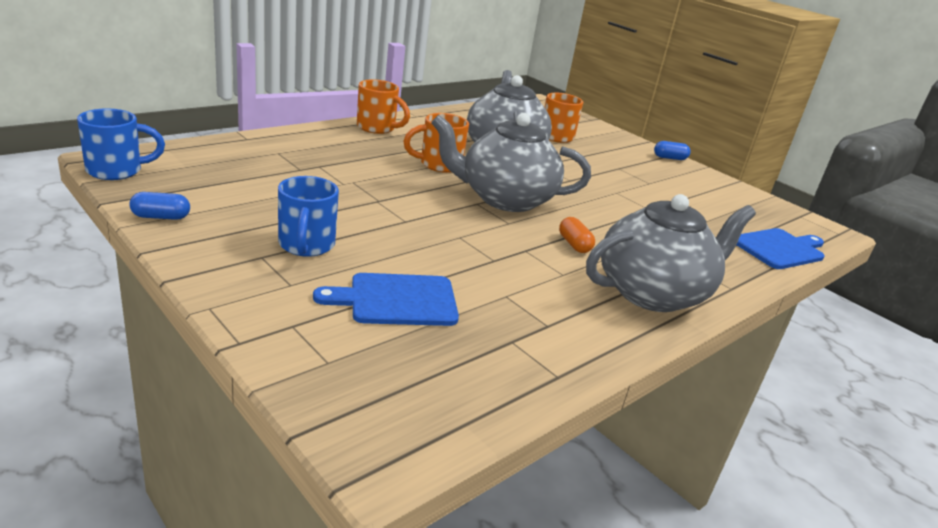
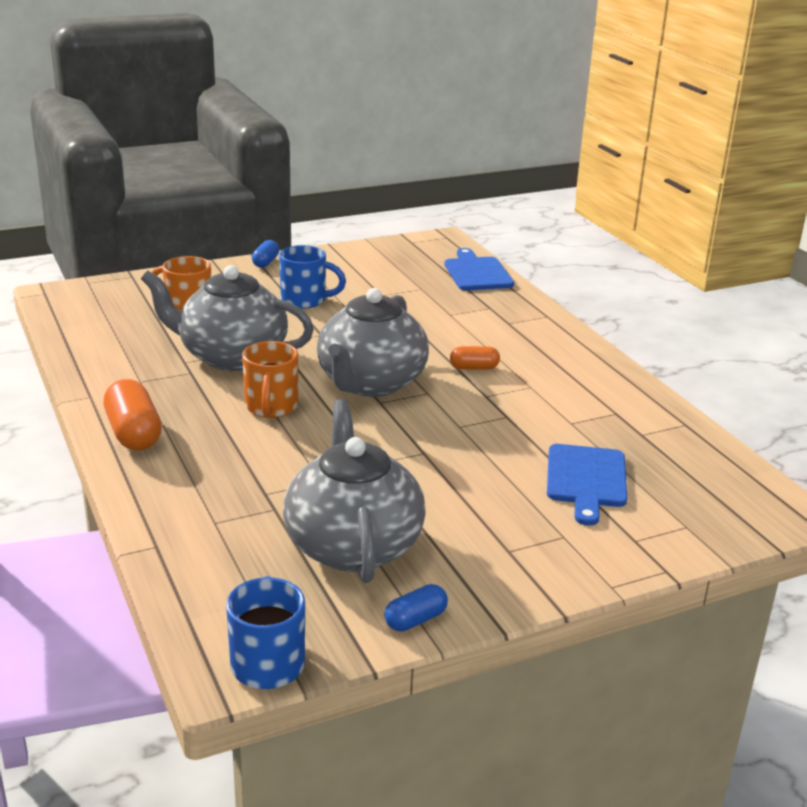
camera: 70 degrees left, 0 degrees up
blue capsule [130,192,190,220] -> blue capsule turned 45 degrees clockwise [384,584,448,632]
blue mug [278,176,339,257] -> blue mug moved to [279,245,346,309]
orange mug [357,79,410,134] -> orange capsule [104,379,162,450]
grey teapot [586,194,756,312] -> grey teapot moved to [283,399,426,583]

